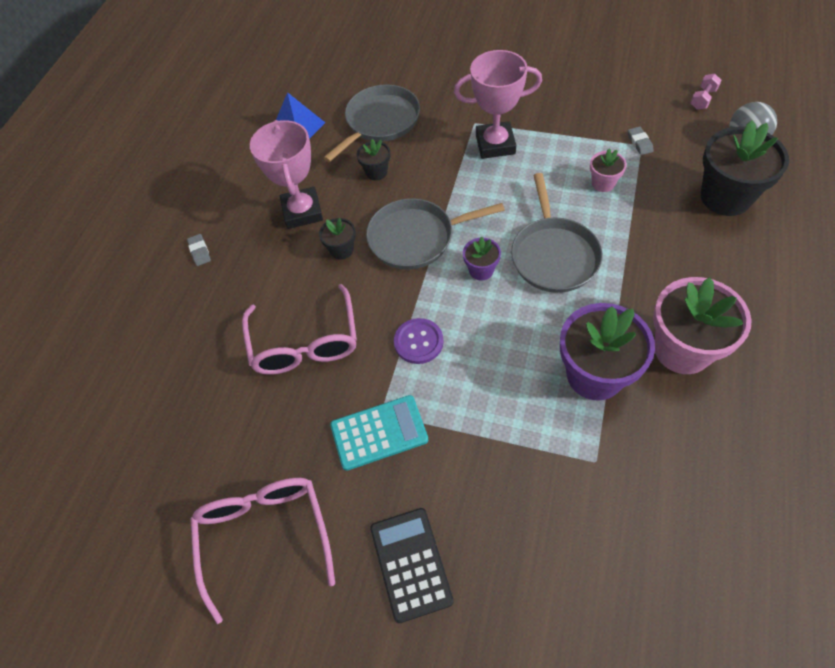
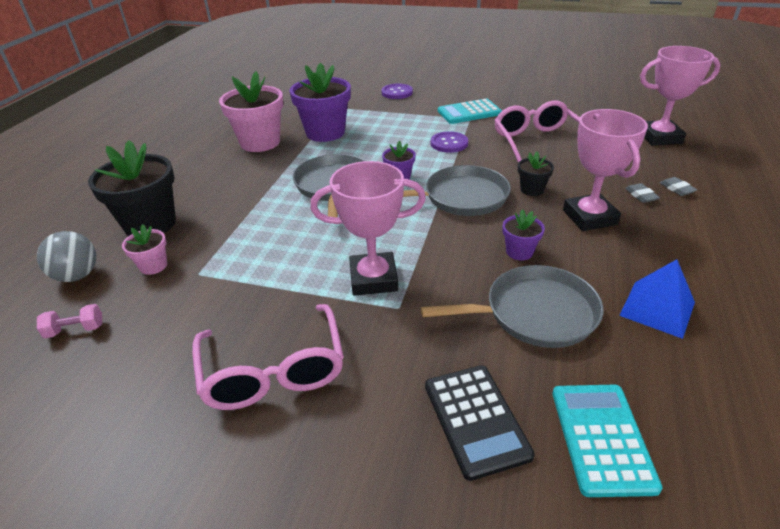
camera: 175 degrees right, 20 degrees down
pink glasses [190,478,335,624] -> pink glasses moved to [192,304,344,410]
grey pan [324,85,420,162] -> grey pan turned 135 degrees counterclockwise [421,265,604,348]
black flower pot [357,138,390,180] -> purple flower pot [502,209,545,260]
black calculator [370,508,454,623] -> black calculator moved to [425,365,535,481]
pink flower pot [590,149,627,192] -> pink flower pot moved to [122,224,167,275]
grey eraser [628,126,654,155] -> grey eraser moved to [625,183,660,203]
pink dumbbell [691,74,721,110] -> pink dumbbell turned 45 degrees clockwise [37,304,102,338]
none -> purple button [381,83,413,99]
none -> turquoise calculator [552,385,663,497]
none -> pink trophy [640,46,721,146]

